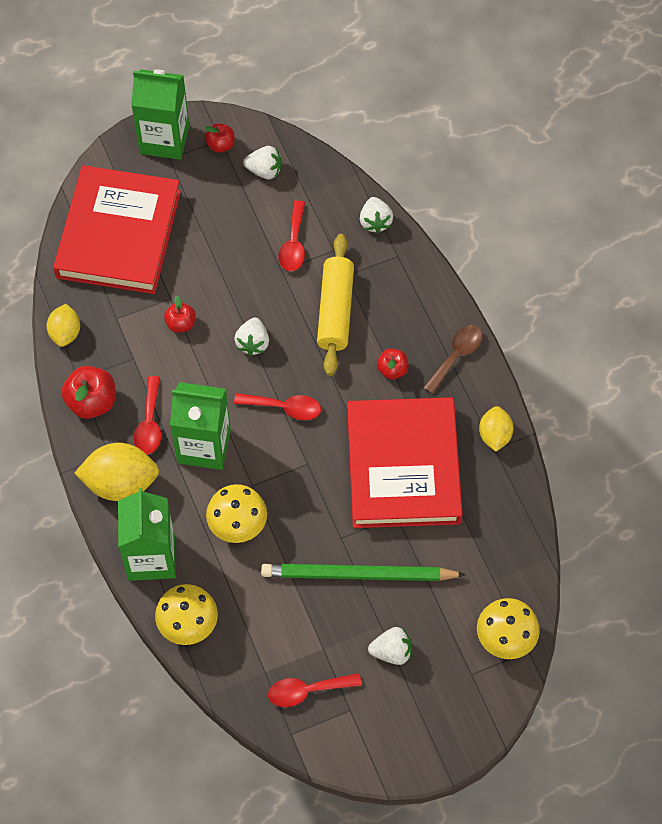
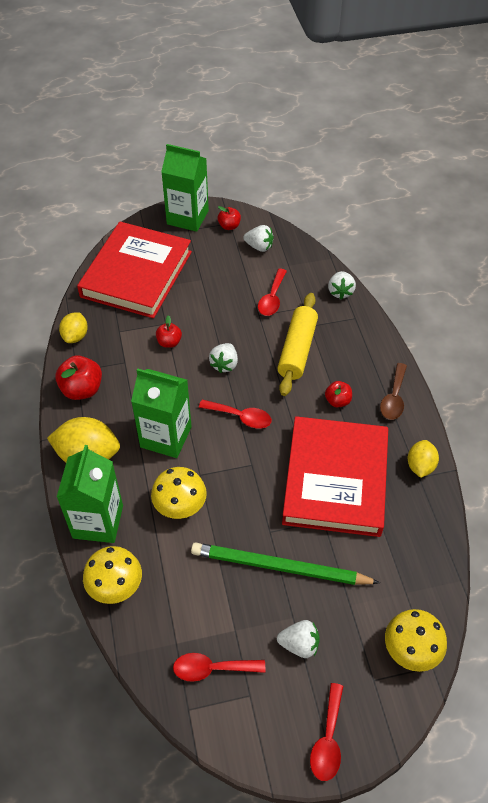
camera: 10 degrees right, 10 degrees down
red spoon [134,376,161,454] -> red spoon moved to [310,683,343,781]
brown spoon [423,325,483,394] -> brown spoon turned 150 degrees clockwise [380,363,407,420]

